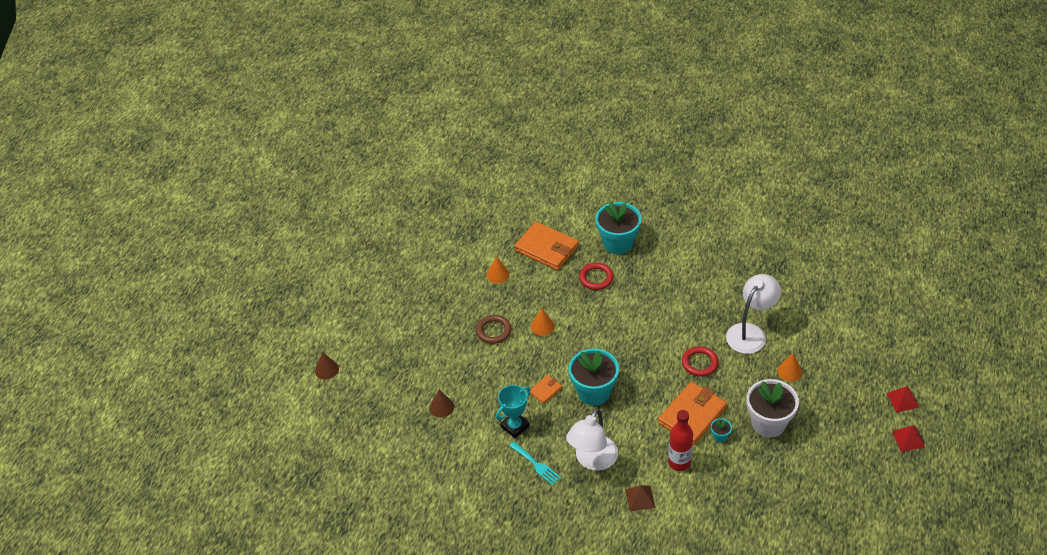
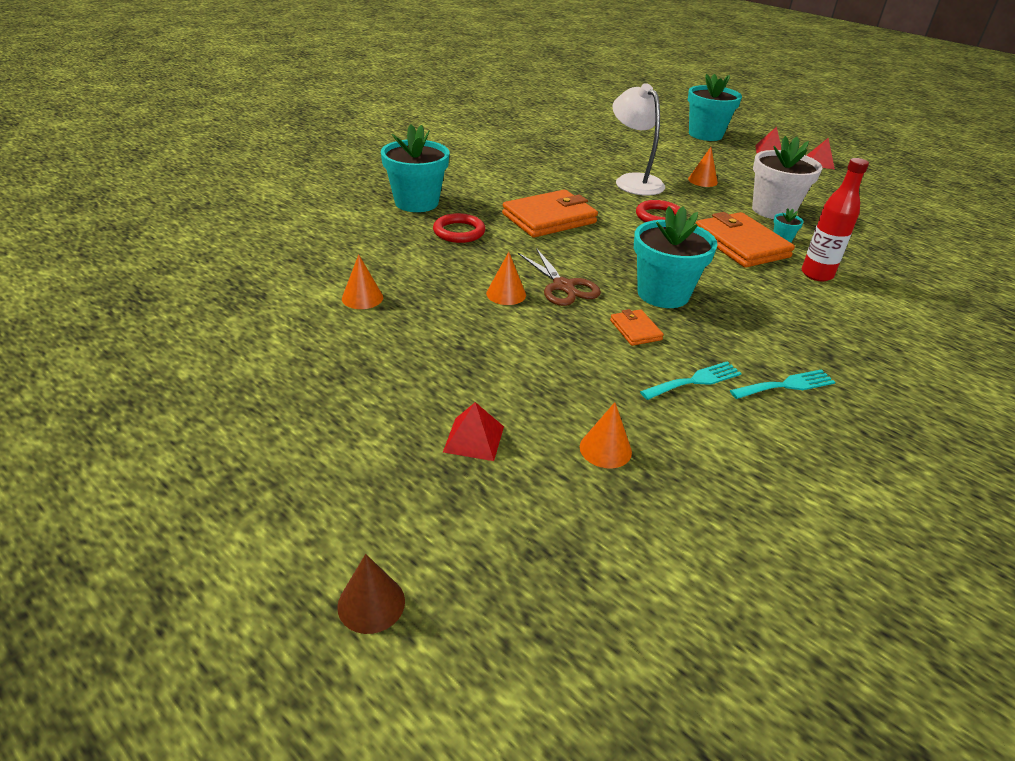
camera: 70 degrees left, 10 degrees down
brown cone [430,390,454,418] -> orange cone [580,402,632,468]
brown ring [476,315,511,344] -> none
turquoise trophy [496,385,531,438] -> turquoise fork [640,361,742,400]
orange wallet [514,222,579,270] -> orange wallet moved to [502,190,598,238]
white lamp [566,408,618,471] -> none
brown pyramid [625,485,656,512] -> none
none -> red pyramid [443,402,504,461]
none -> brown scissors [518,248,601,306]
none -> turquoise flower pot [688,74,742,141]

